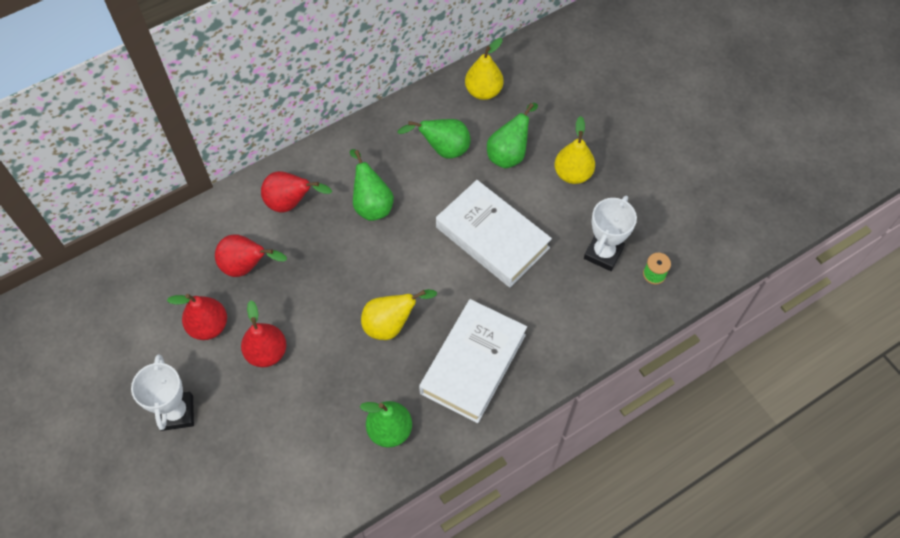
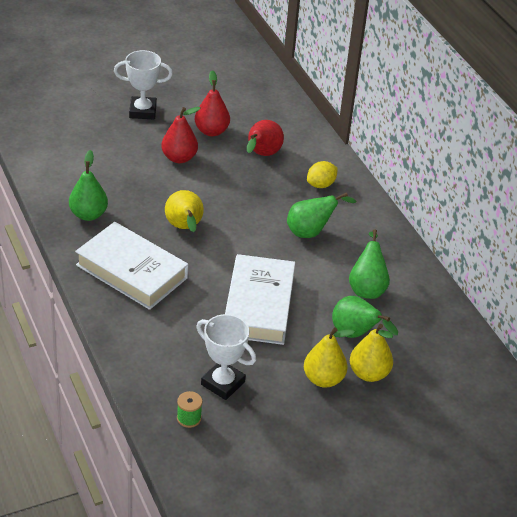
camera: 95 degrees right, 20 degrees down
red pear [261,171,332,213] -> yellow lemon [307,161,338,188]
white book [436,180,552,287] -> white book turned 45 degrees counterclockwise [225,254,295,345]
yellow pear [465,38,503,100] -> yellow pear moved to [350,324,393,382]

